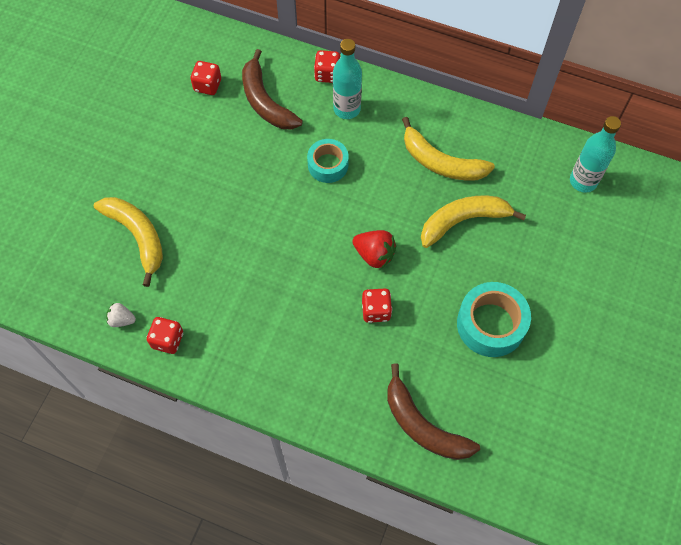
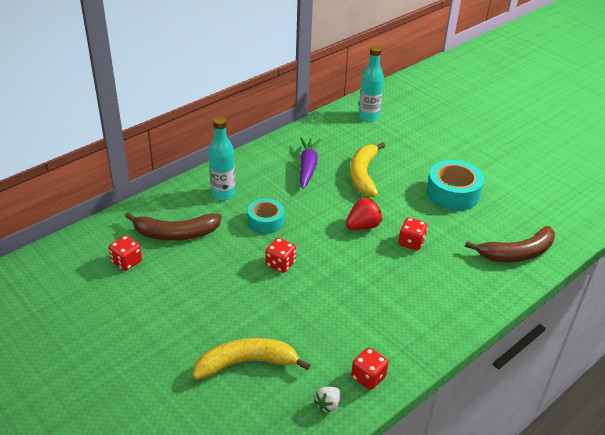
camera: 65 degrees left, 25 degrees down
red dice [314,50,341,83] -> red dice moved to [266,238,296,273]
yellow banana [402,117,495,181] -> purple carrot [300,137,321,189]

